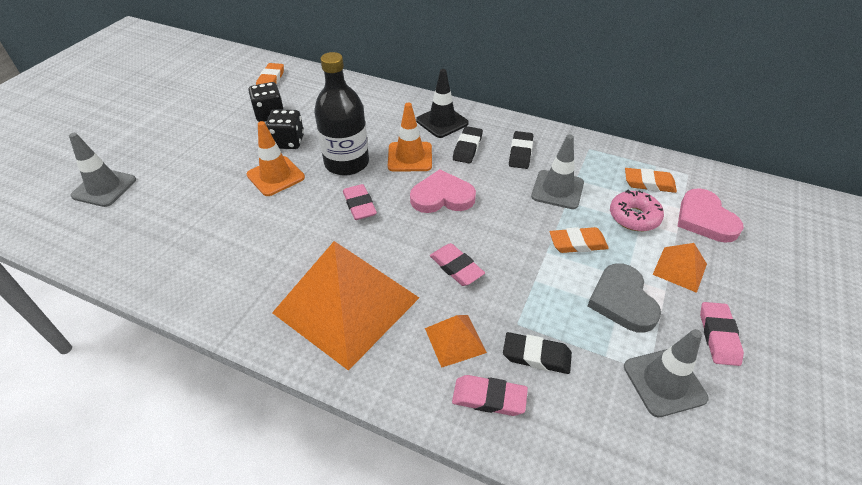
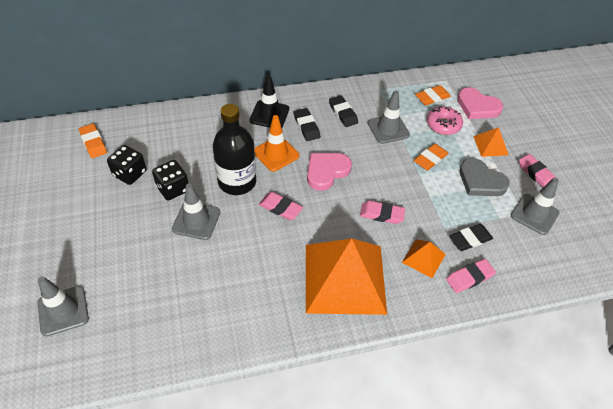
camera: 40 degrees left, 5 degrees up
orange traffic cone [247,121,305,196] -> grey traffic cone [172,183,220,240]

